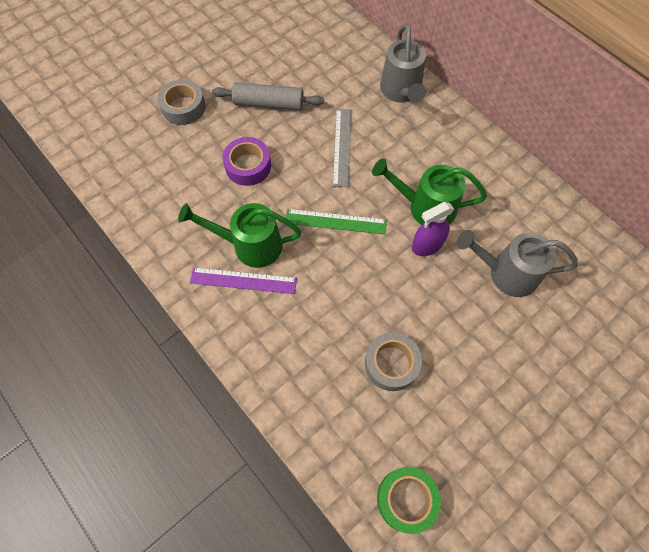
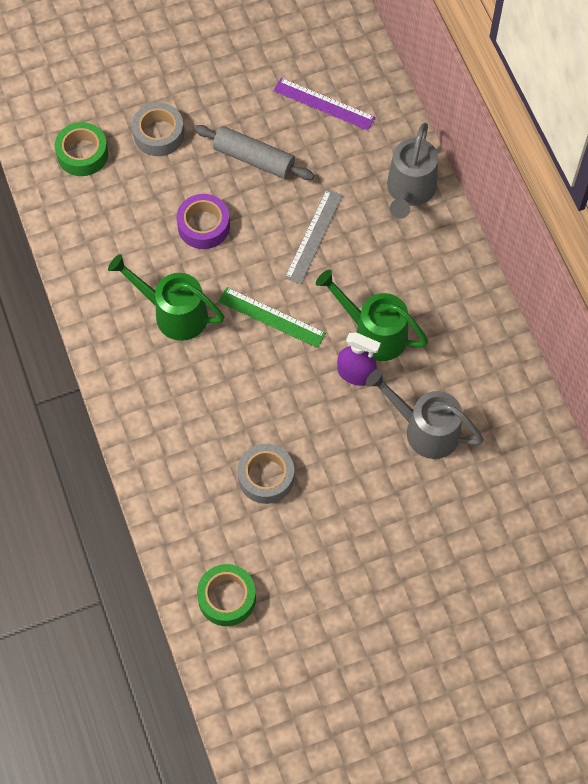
camera: 20 degrees right, 0 degrees up
purple ruler [190,267,297,294] -> purple ruler moved to [273,78,375,130]
purple spray bottle [412,202,454,256] -> purple spray bottle turned 150 degrees counterclockwise [337,332,381,386]
none -> green tape [55,122,108,176]

